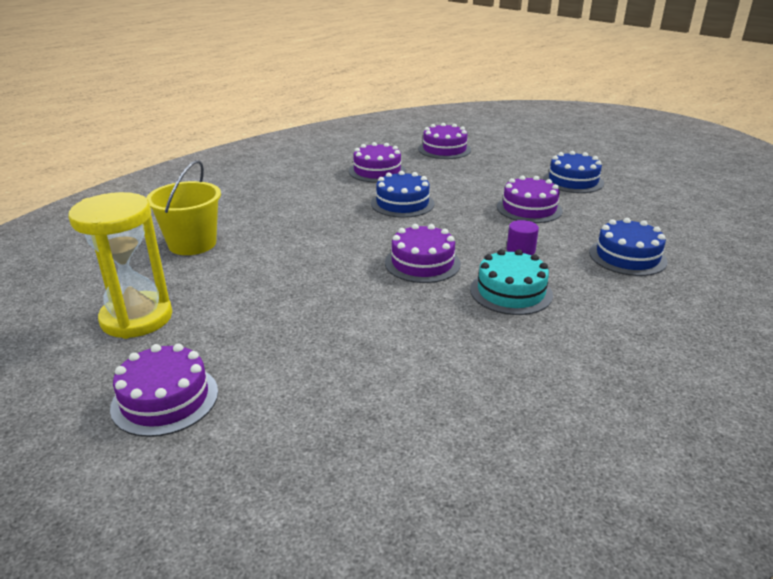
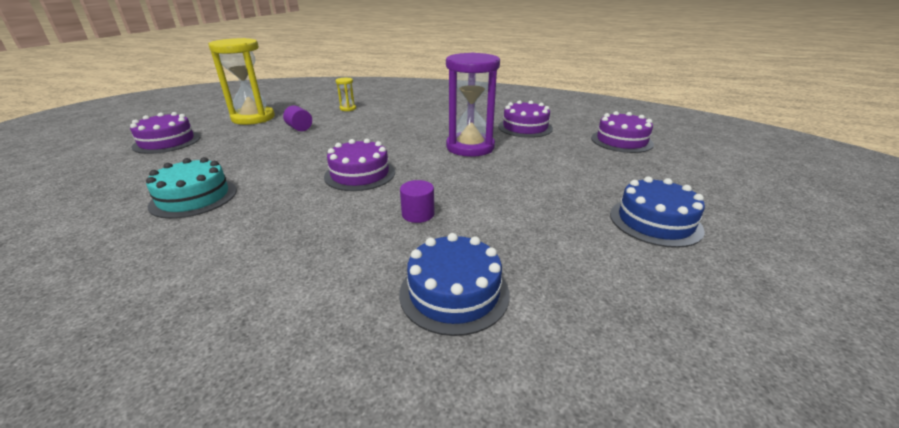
camera: 65 degrees right, 0 degrees up
yellow bucket [146,160,221,255] -> yellow hourglass [336,78,356,111]
blue cake [371,171,434,218] -> purple hourglass [446,53,500,157]
turquoise cake [470,249,553,315] -> turquoise cake moved to [146,157,237,219]
purple cake [497,175,563,223] -> none
none -> purple cylinder [283,105,312,131]

